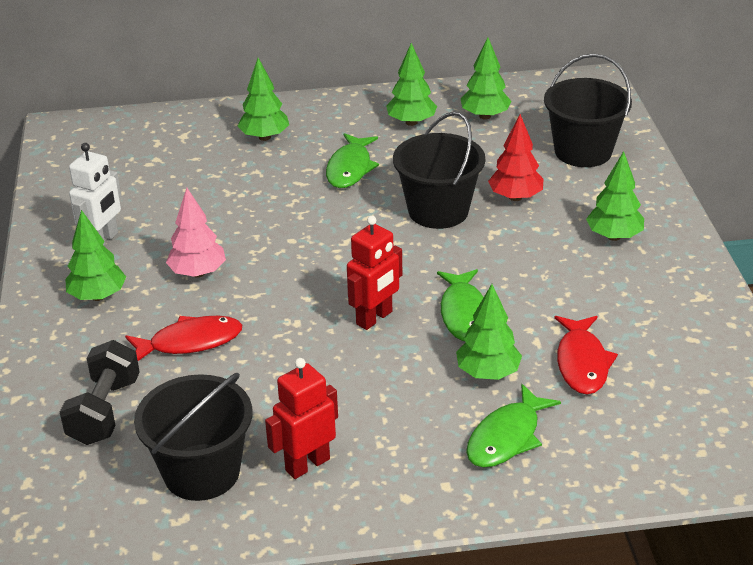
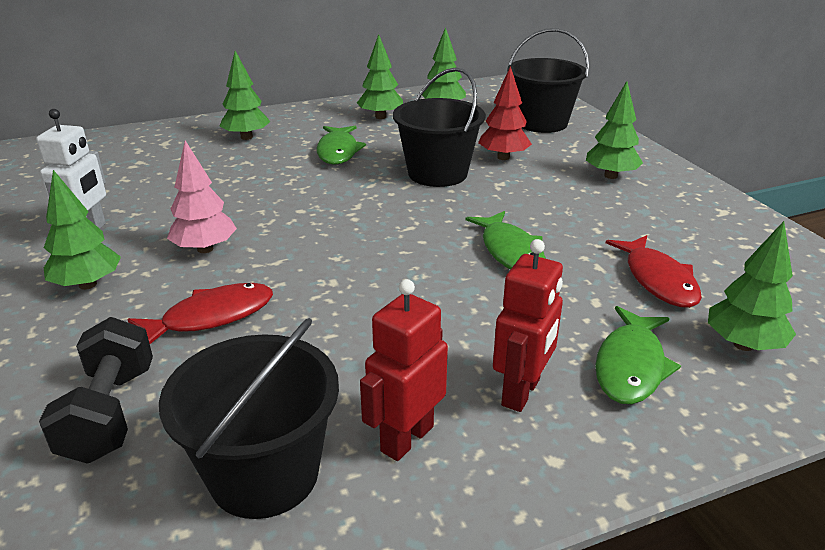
camera: 15 degrees left, 5 degrees down
red robot [347,216,402,330] -> red robot moved to [493,239,563,412]
green tree [456,284,522,380] -> green tree moved to [708,221,796,351]

